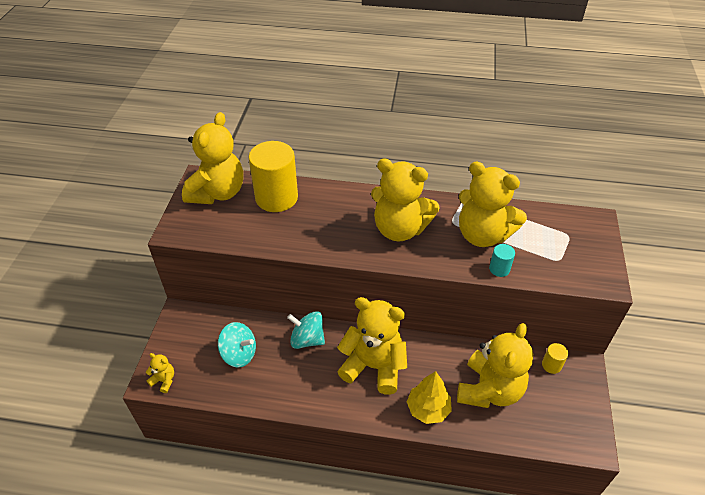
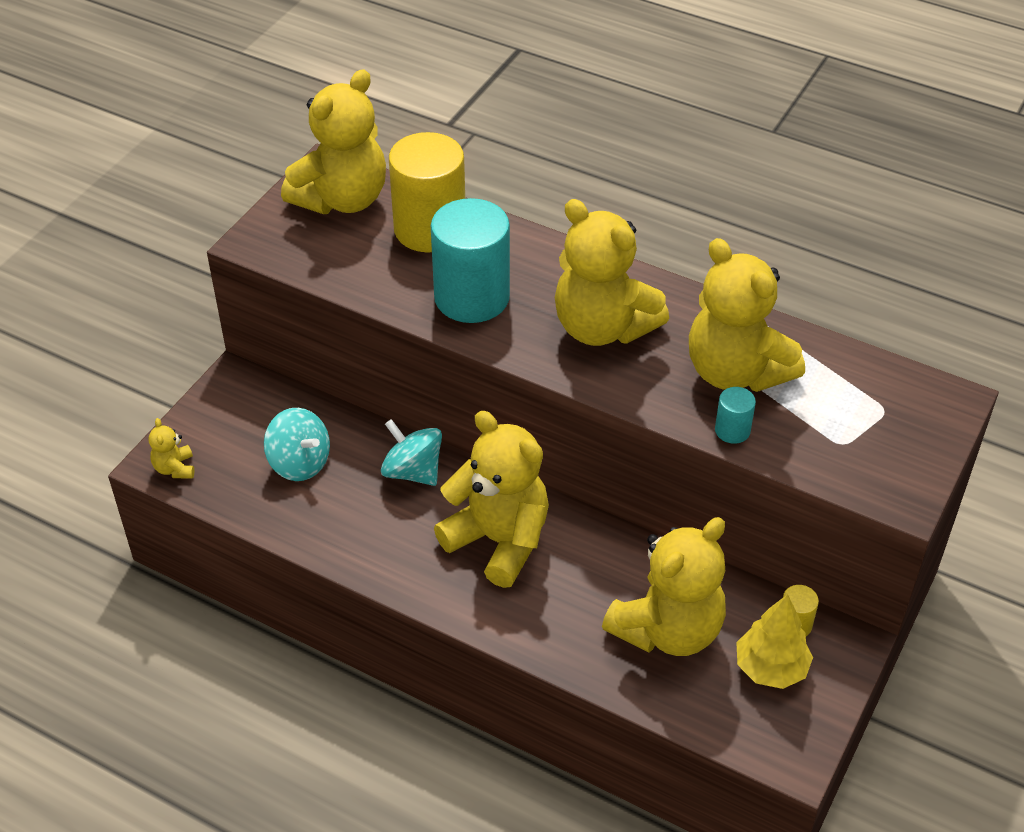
camera: 20 degrees right, 0 degrees up
yellow teddy bear [146,353,174,393] -> yellow teddy bear turned 150 degrees counterclockwise [149,418,194,479]
yellow tree [407,371,452,424] -> yellow tree moved to [736,594,813,689]
none -> turquoise cylinder [431,198,510,323]

